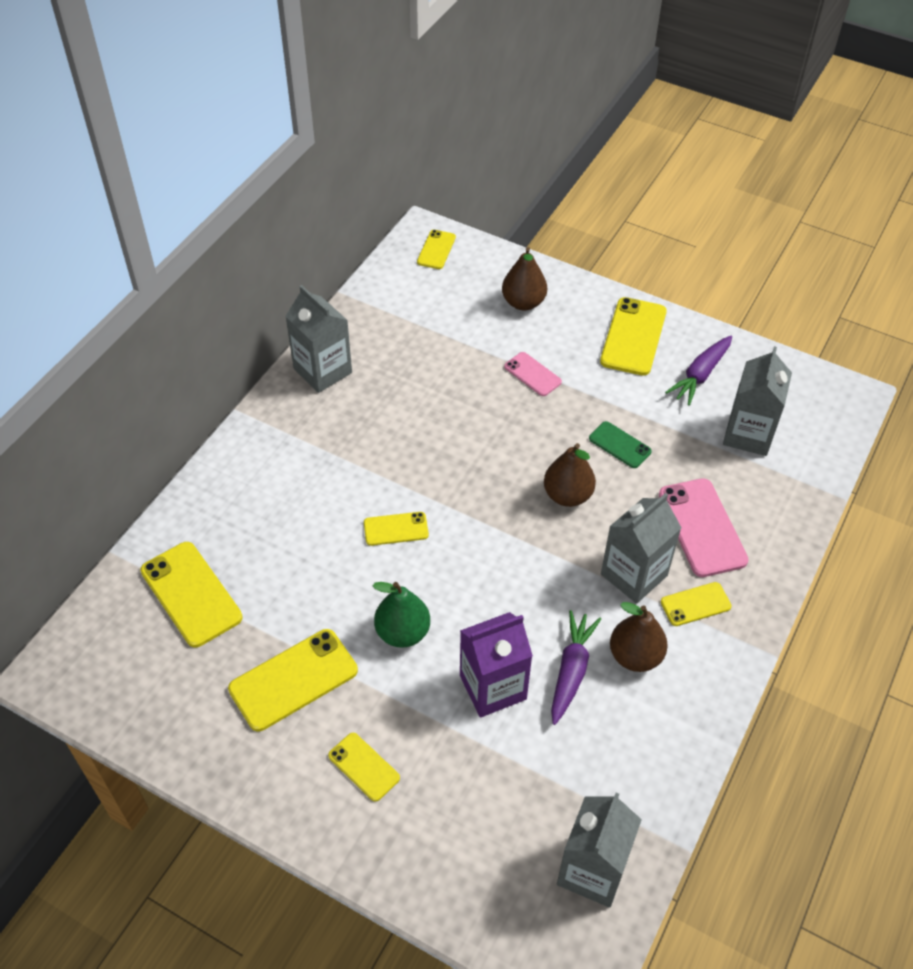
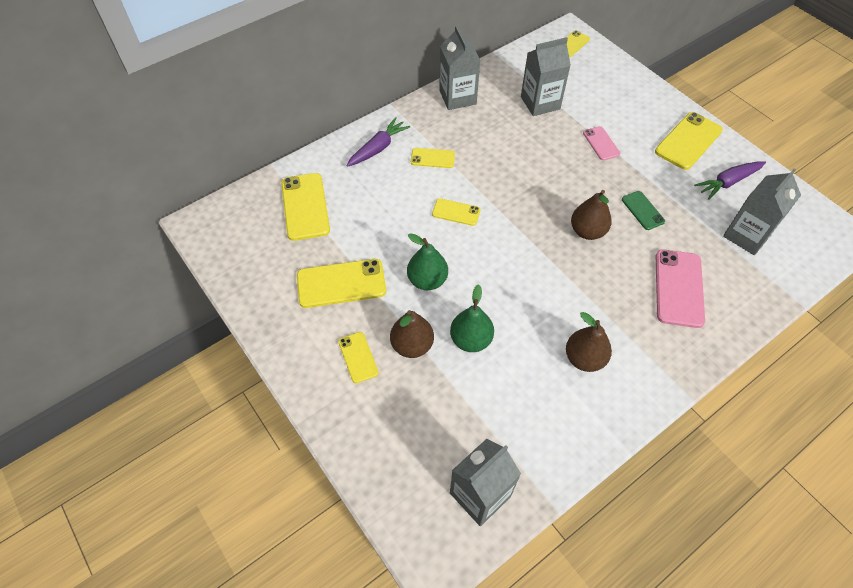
camera: 25 degrees right, 5 degrees up
purple carton [460,612,533,718] -> green pear [450,284,494,352]
brown pear [502,247,547,311] -> brown pear moved to [390,310,434,358]
purple carrot [551,610,601,725] -> purple carrot moved to [346,117,411,167]
grey carton [601,493,681,604] -> grey carton moved to [521,37,571,116]
yellow phone [661,582,732,626] -> yellow phone moved to [411,148,455,168]

